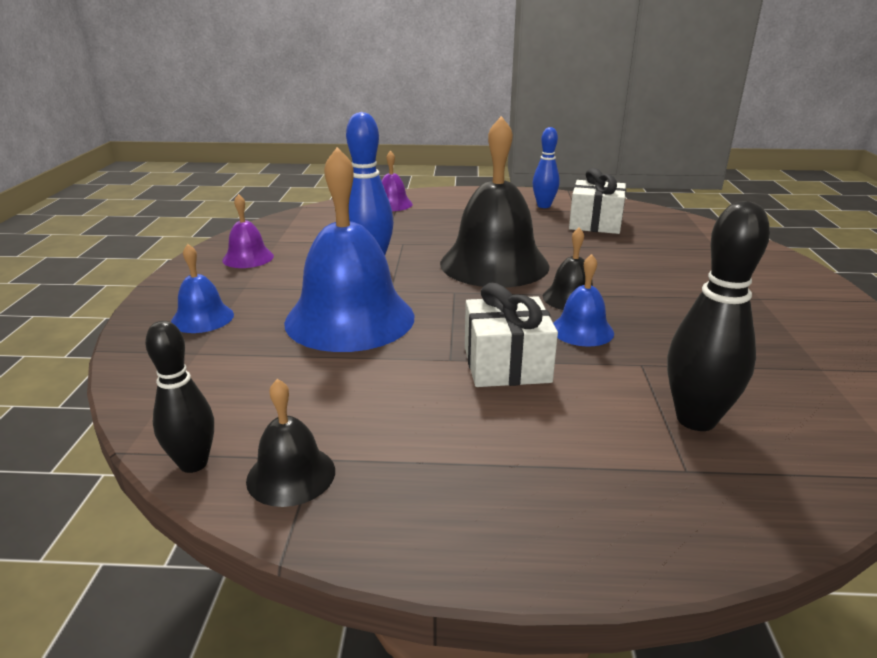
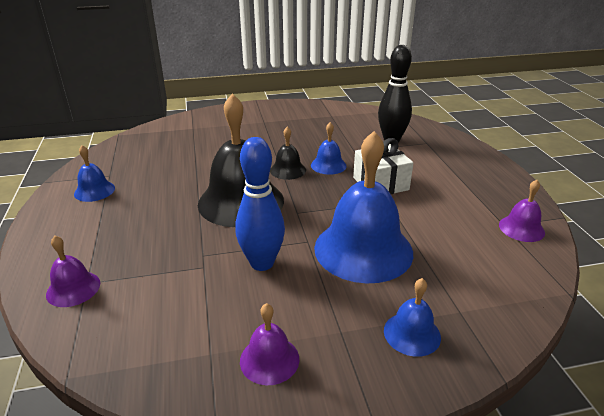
camera: 105 degrees left, 5 degrees up
black bowling pin [145,321,214,473] -> none
black bell [246,379,335,507] -> purple bell [499,180,545,242]
blue bowling pin [532,127,560,208] -> blue bell [74,145,115,202]
white gift [569,168,626,234] -> none

